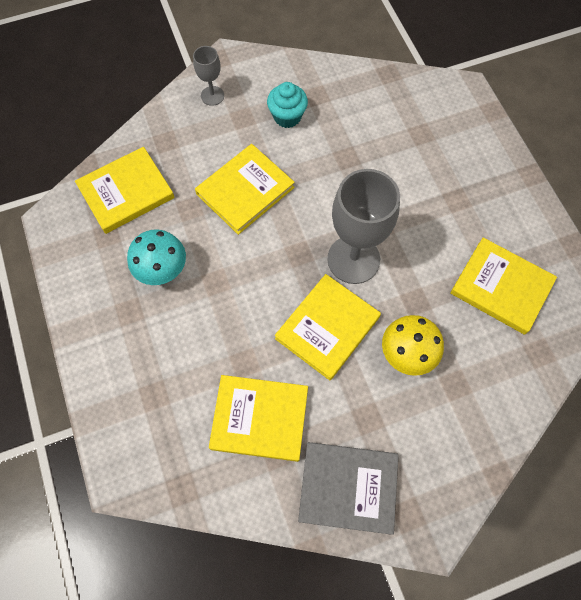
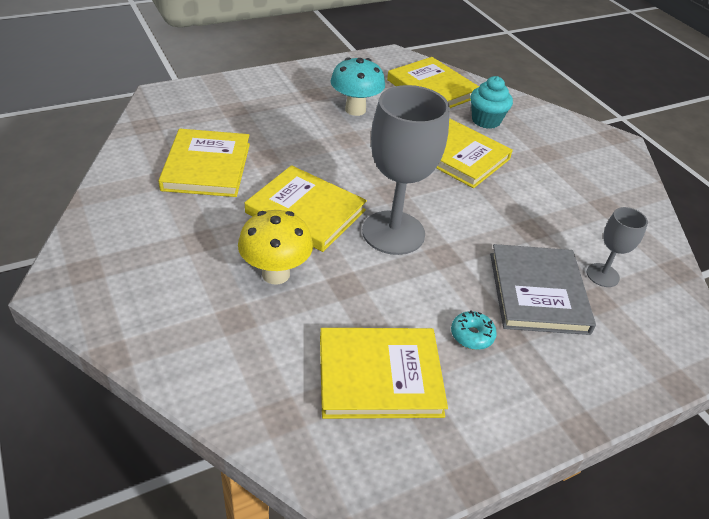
camera: 80 degrees right, 25 degrees down
grey goblet [193,46,224,106] -> grey goblet moved to [587,207,648,287]
turquoise cupcake [267,82,308,128] -> turquoise cupcake moved to [470,76,513,129]
grey book [298,442,399,535] -> grey book moved to [490,244,596,335]
yellow book [450,238,557,335] -> yellow book turned 60 degrees clockwise [320,328,448,419]
none -> turquoise donut [451,311,497,350]

